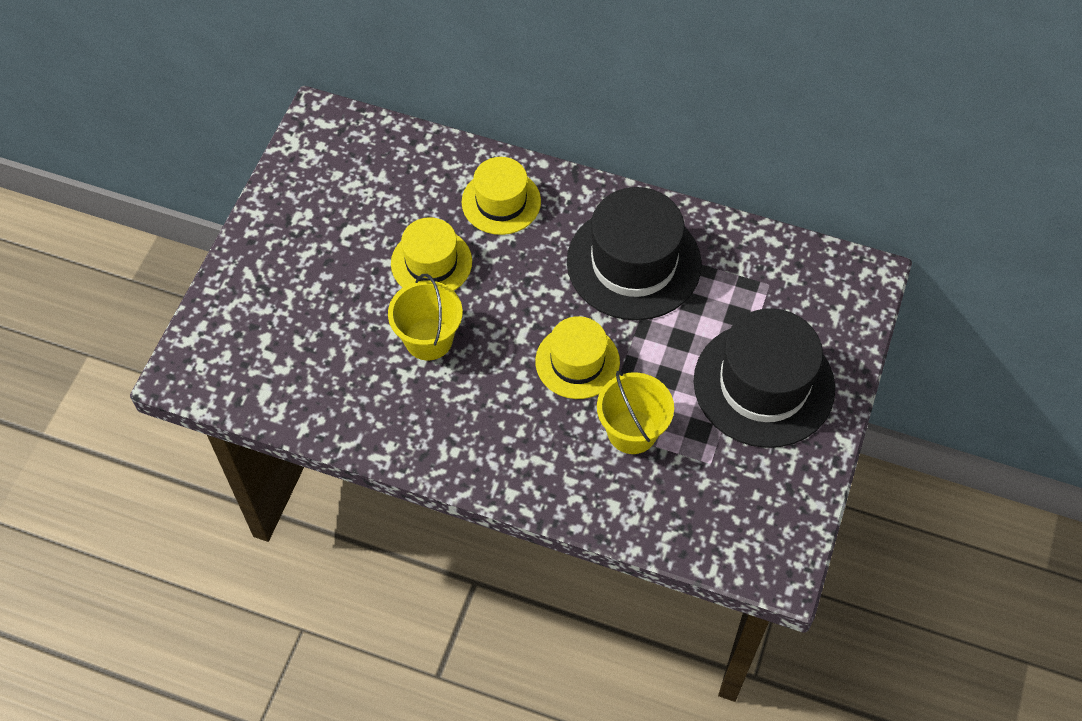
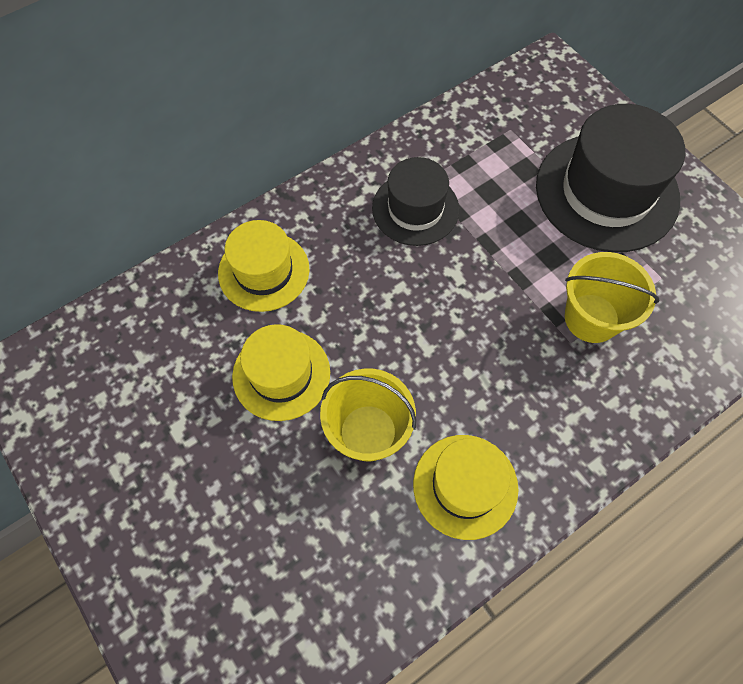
camera: 55 degrees left, 5 degrees up
yellow hat [535,316,620,399] -> yellow hat moved to [413,435,519,540]
black hat [567,187,702,320] -> black hat [372,157,459,246], size x0.61

